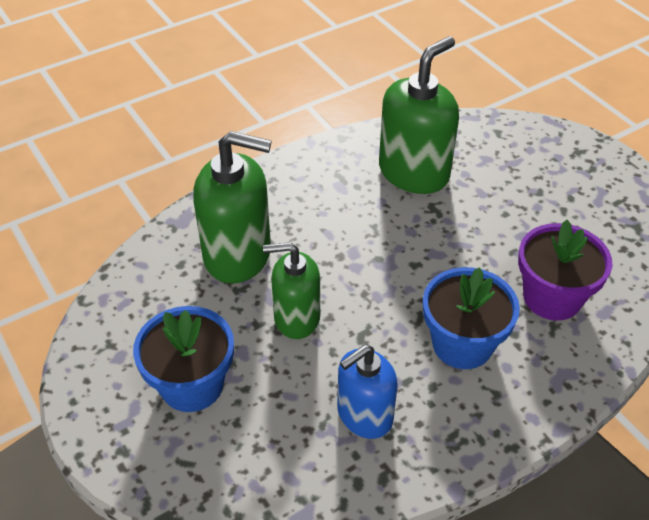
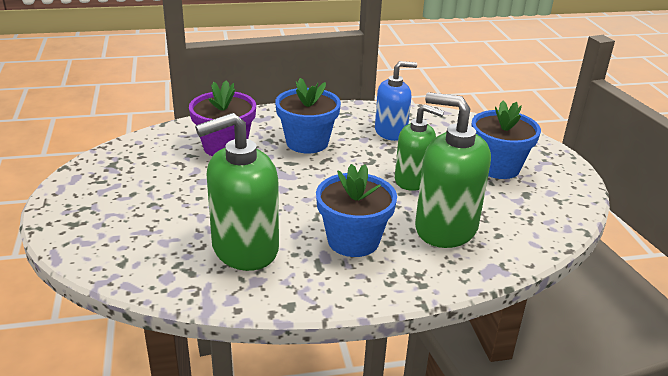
camera: 160 degrees left, 15 degrees down
none -> blue flower pot [316,164,397,257]

